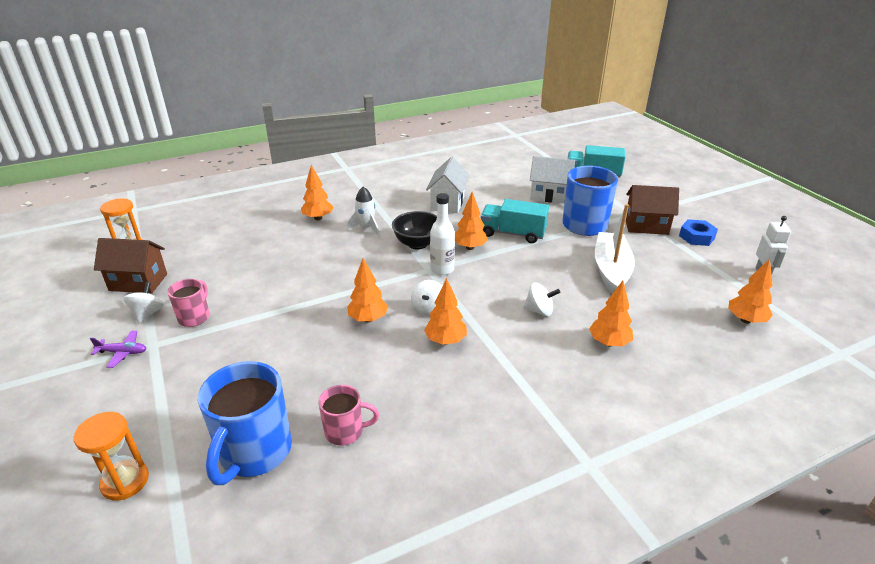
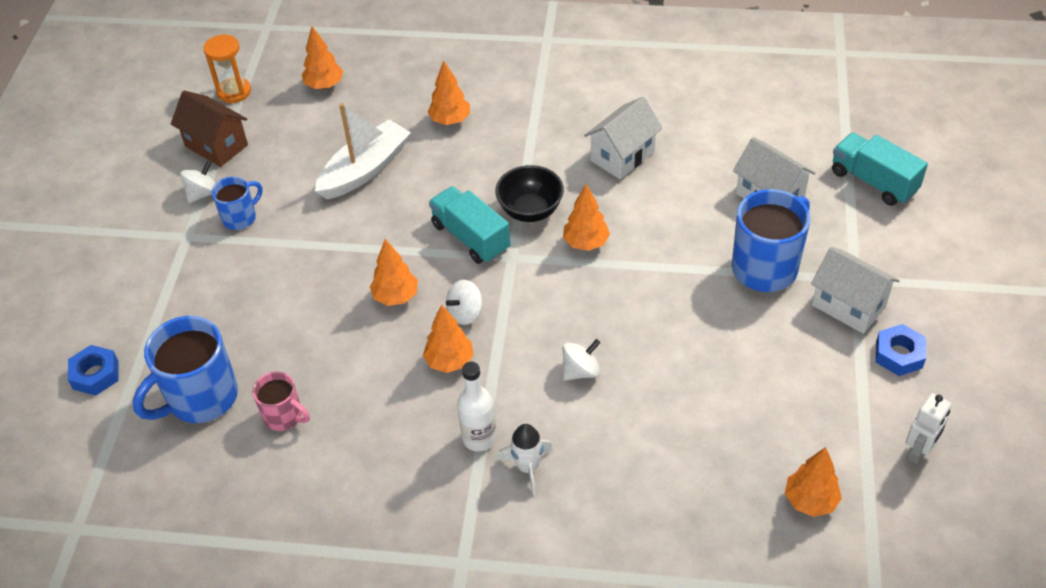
camera: 35 degrees right, 15 degrees up
orange hourglass [74,412,149,501] -> blue nut [68,345,119,396]
purple plane [90,331,147,368] -> none
pink mug [167,279,210,327] -> blue mug [212,177,262,230]
white rocket [347,187,379,236] -> white rocket moved to [498,424,553,495]
white bottle [430,193,455,275] -> white bottle moved to [457,362,496,452]
turquoise truck [481,199,549,243] -> turquoise truck moved to [429,186,510,264]
white spinning top [523,282,560,316] -> white spinning top turned 75 degrees counterclockwise [563,339,600,381]
orange tree [589,280,633,347] -> orange tree moved to [302,26,343,89]
white boat [595,204,635,294] -> white boat moved to [315,103,411,199]
brown house [626,185,679,235] -> white house [811,247,900,334]

